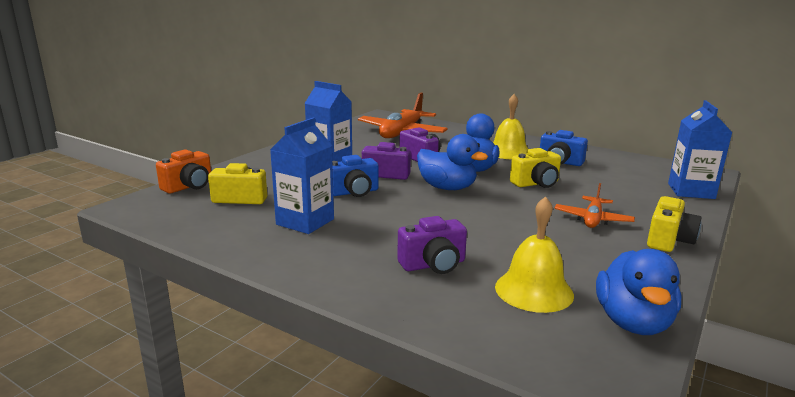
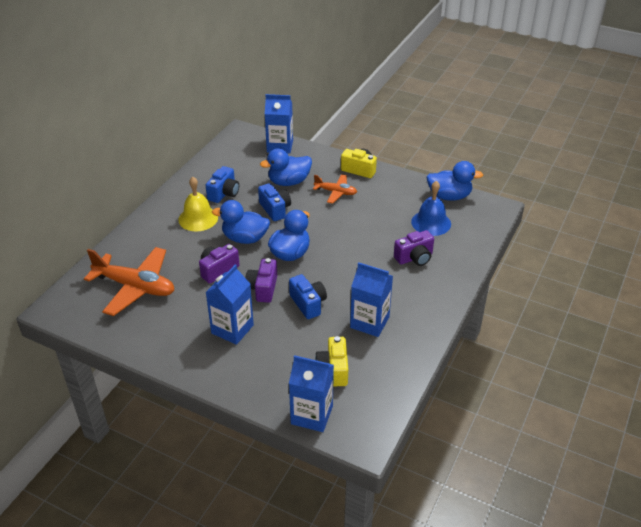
camera: 95 degrees left, 20 degrees up
orange camera [156,150,211,193] -> blue carton [289,355,334,432]
purple camera [397,216,467,274] -> purple camera turned 90 degrees clockwise [394,230,434,266]
yellow bell [495,196,574,313] -> blue bell [411,181,451,236]
yellow camera [510,148,561,188] -> blue camera [258,183,291,221]
none -> blue duck [260,148,312,186]

